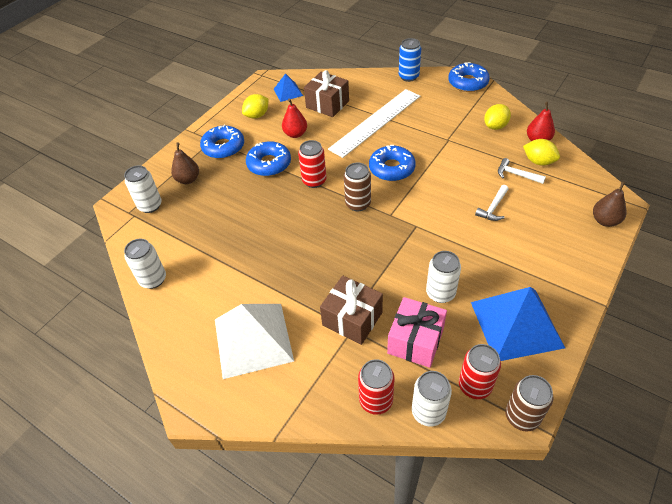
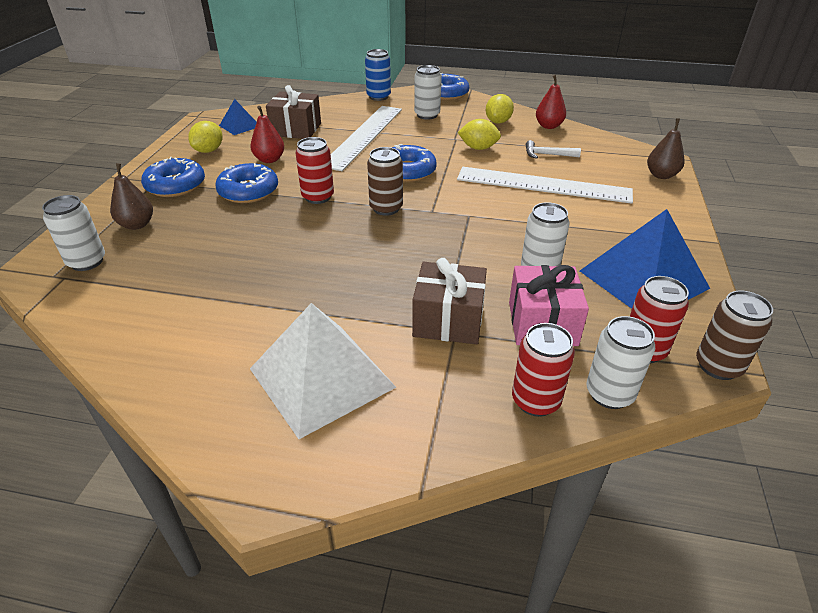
camera: 25 degrees left, 10 degrees down
white can [124,239,166,289] -> white can moved to [414,65,442,120]
white hammer [475,185,509,221] -> white ruler [457,167,633,204]
yellow lemon [523,139,560,165] -> yellow lemon moved to [458,119,501,150]

